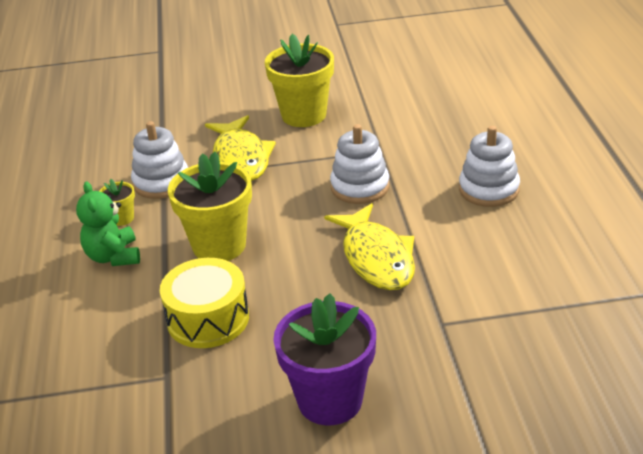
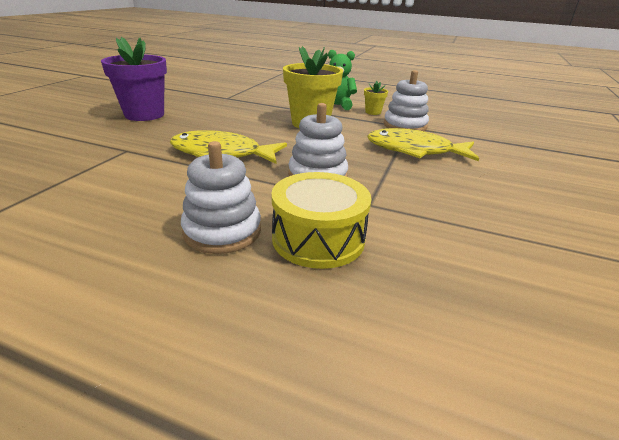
camera: 115 degrees right, 5 degrees down
yellow drum [160,258,249,348] -> yellow drum moved to [271,172,371,269]
yellow flower pot [265,34,334,127] -> none

